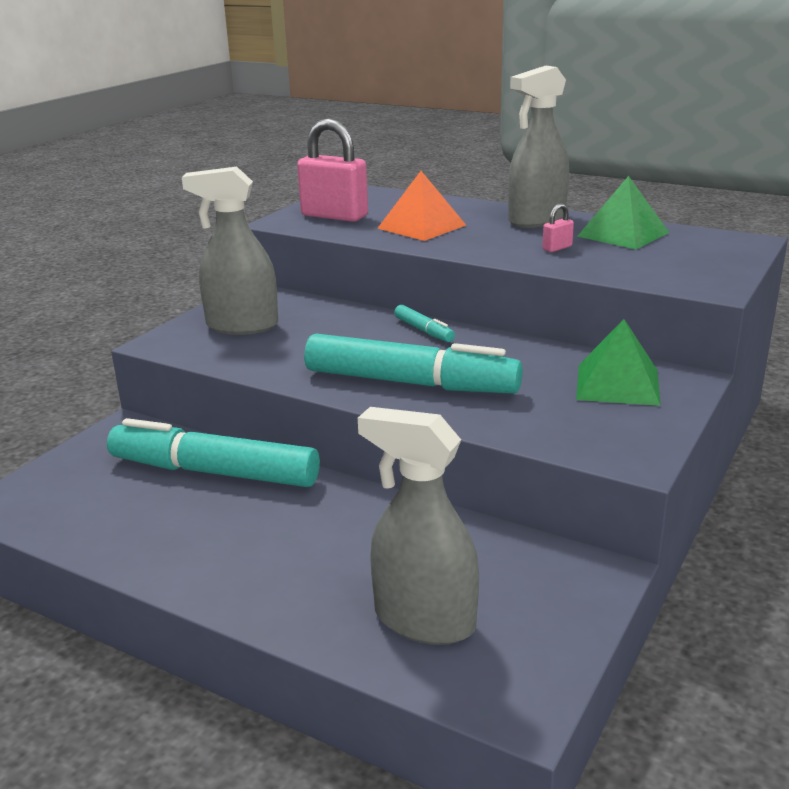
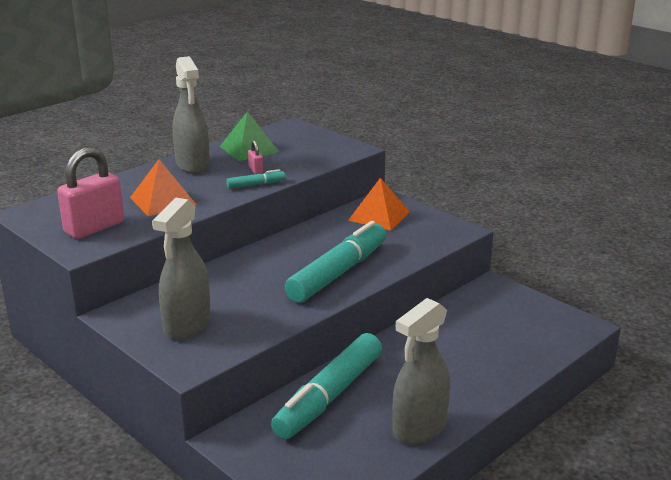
camera: 75 degrees left, 0 degrees up
grey spray bottle [358,407,479,645] -> grey spray bottle moved to [392,298,450,444]
turquoise marker [394,305,455,342] -> turquoise marker moved to [226,169,285,189]
green pyramid [576,319,661,406] -> orange pyramid [348,178,410,230]

